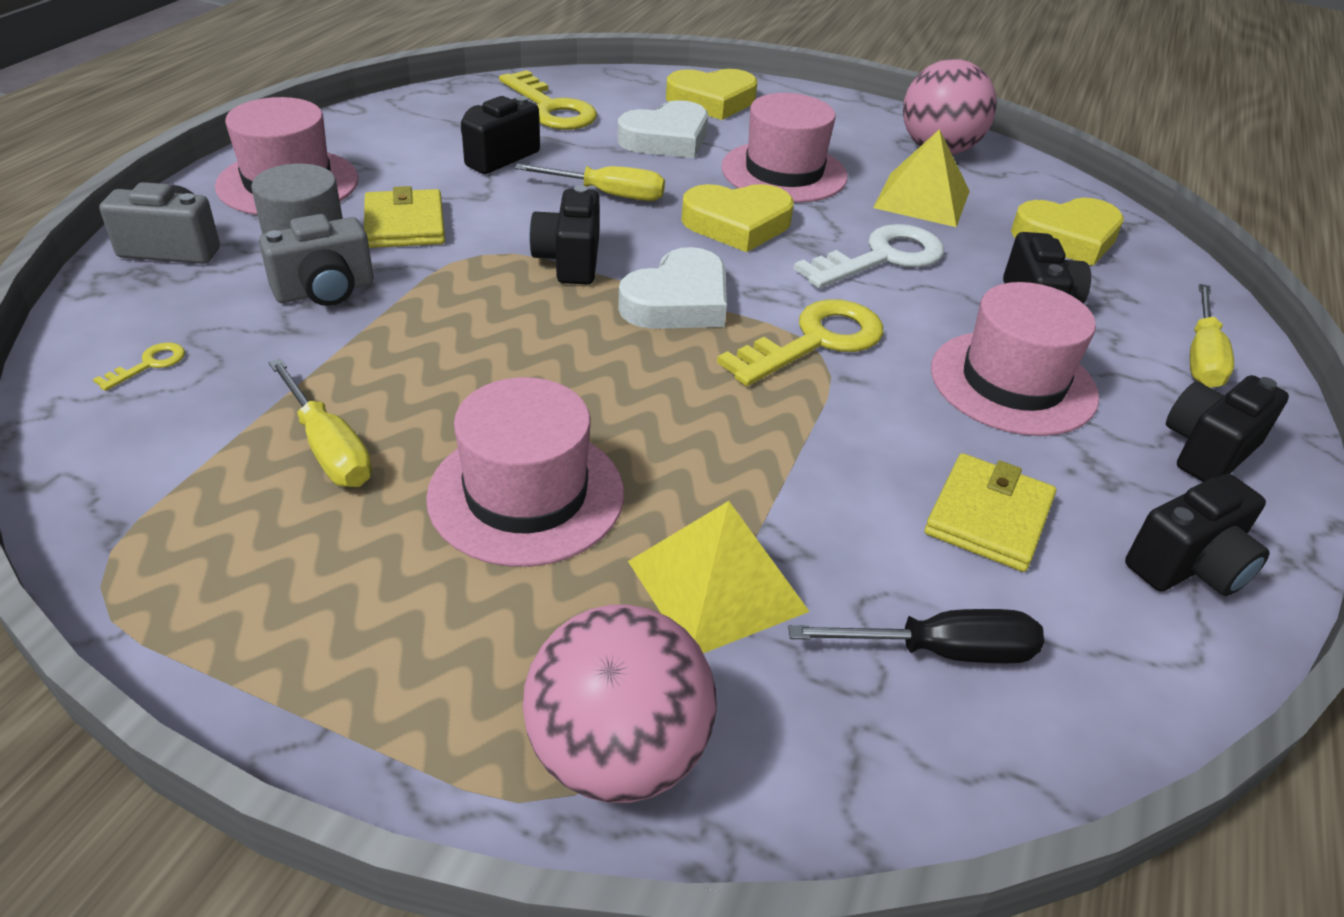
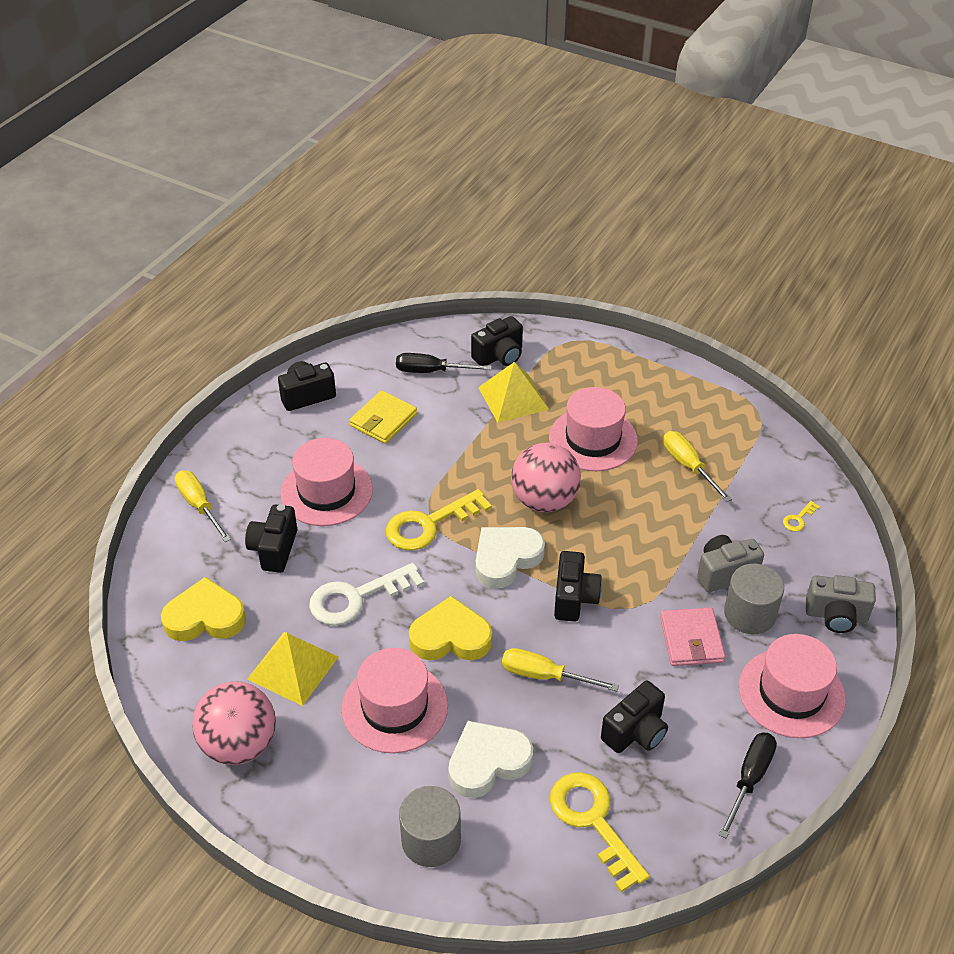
camera: 170 degrees left, 5 degrees up
yellow wallet [364,186,445,248] -> pink wallet [660,607,726,666]
pink ball [523,604,717,803] -> pink ball moved to [511,443,581,512]
yellow heart [666,69,757,120] -> grey cylinder [399,786,461,867]
black camera [1166,375,1289,482] -> black camera moved to [471,316,523,366]
yellow screwdriver [1190,284,1234,388] -> yellow screwdriver turned 60 degrees counterclockwise [175,470,231,542]
none -> black screwdriver [719,732,777,838]

